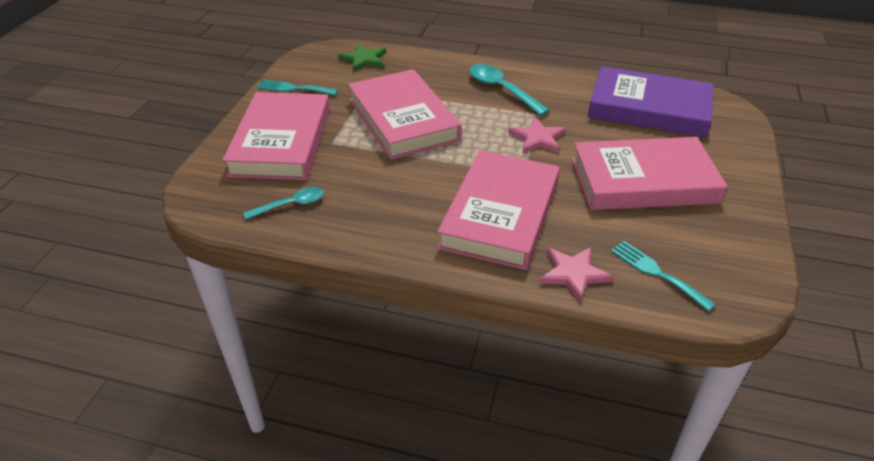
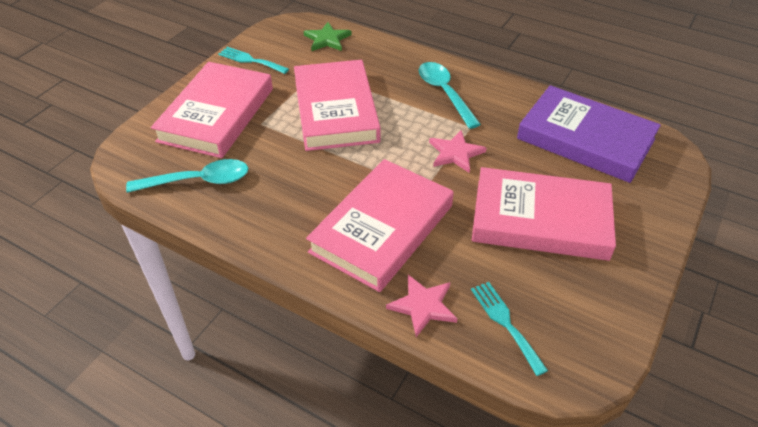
camera: 15 degrees right, 5 degrees up
turquoise spoon [243,187,324,219] -> turquoise spoon [126,159,249,193], size x1.58

